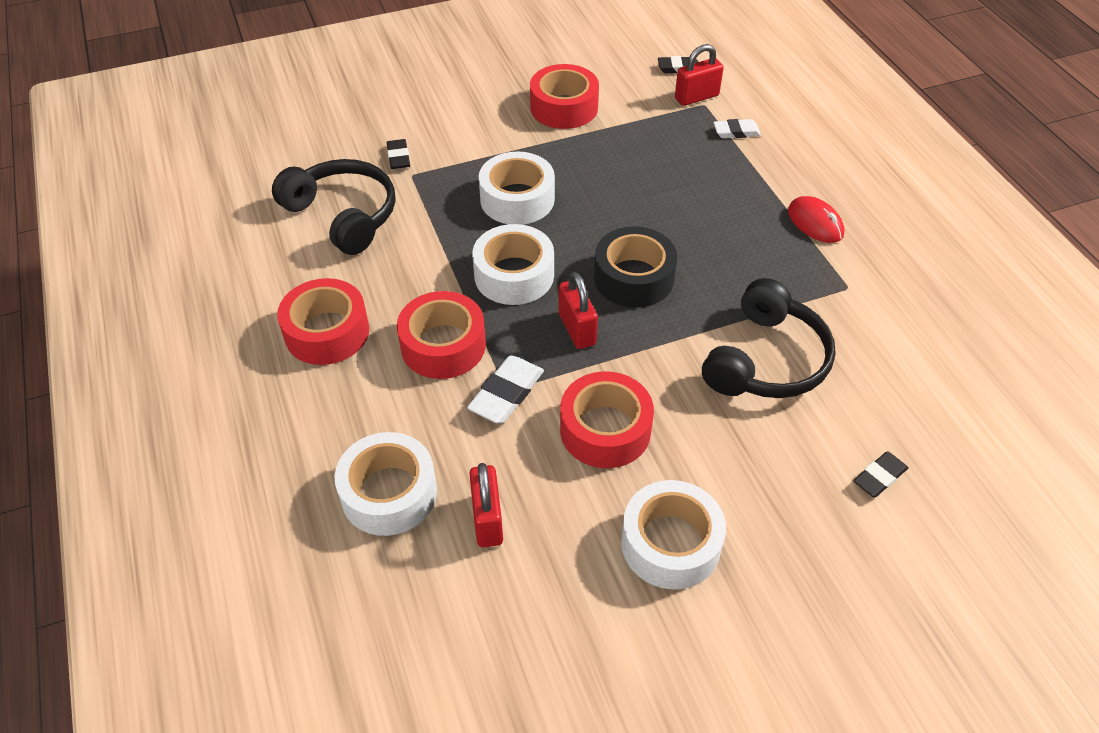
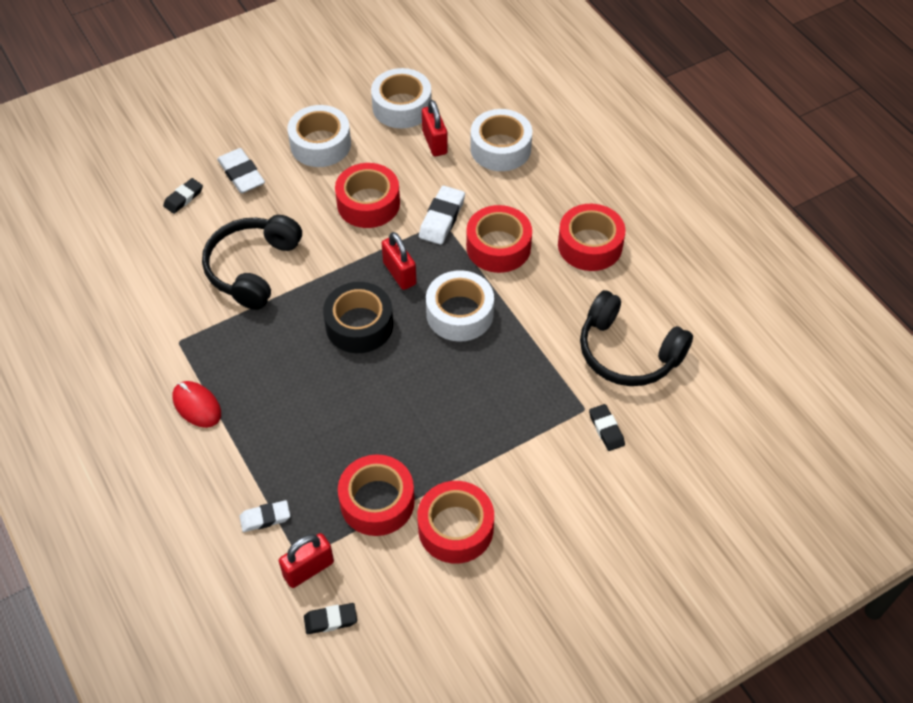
camera: 170 degrees right, 5 degrees up
white tape [479,152,555,225] -> white tape moved to [371,68,432,129]
none -> white eraser [217,148,265,193]
none -> red tape [338,454,415,536]

